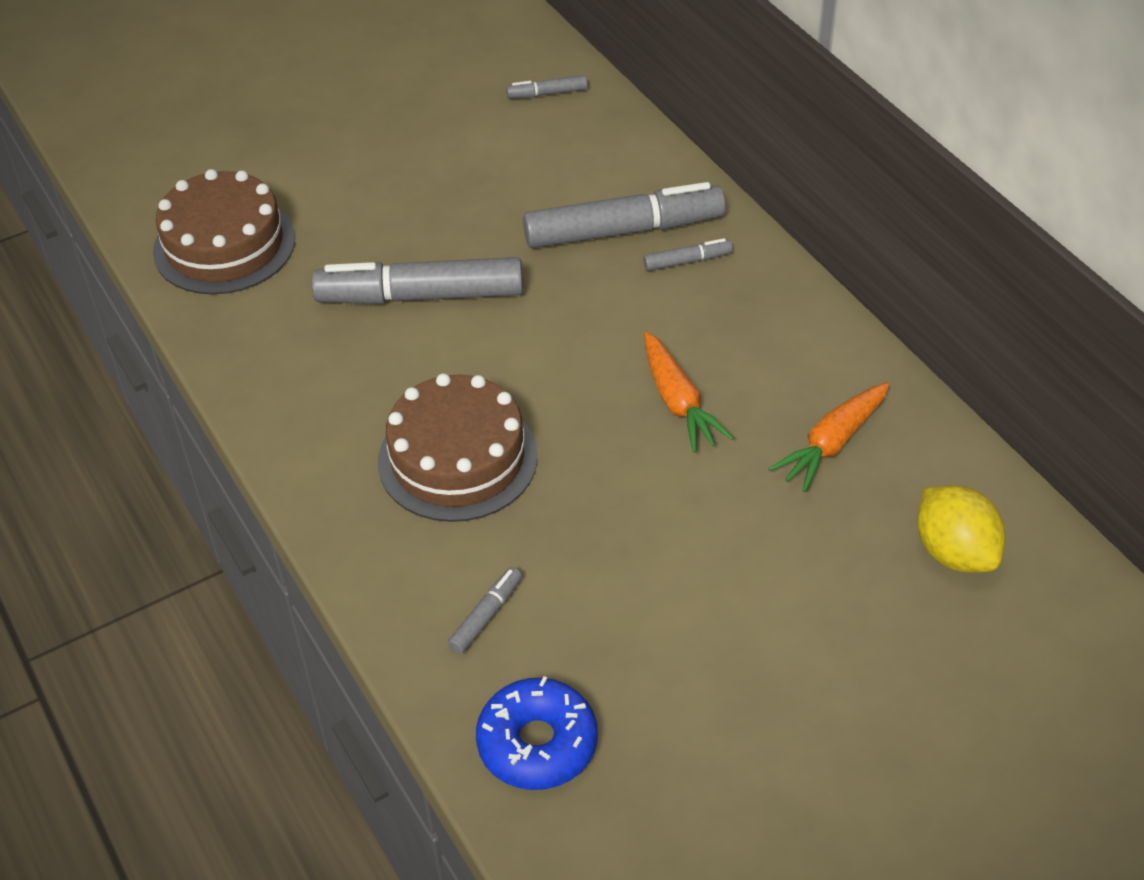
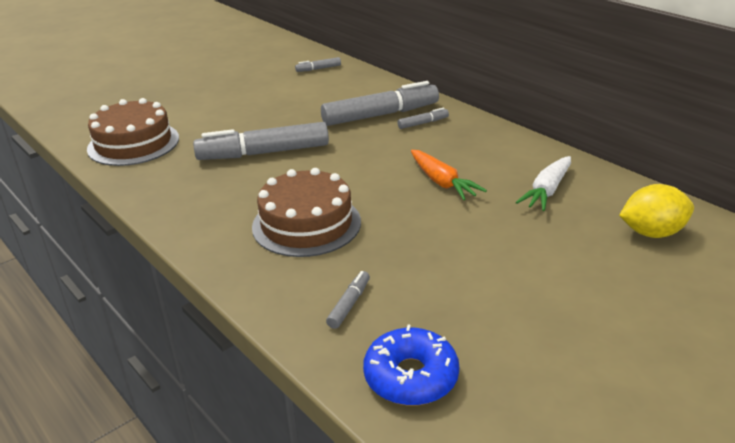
camera: 10 degrees left, 15 degrees down
orange carrot [769,382,890,492] -> white carrot [515,156,571,211]
yellow lemon [917,485,1005,573] -> yellow lemon turned 60 degrees counterclockwise [619,184,694,238]

